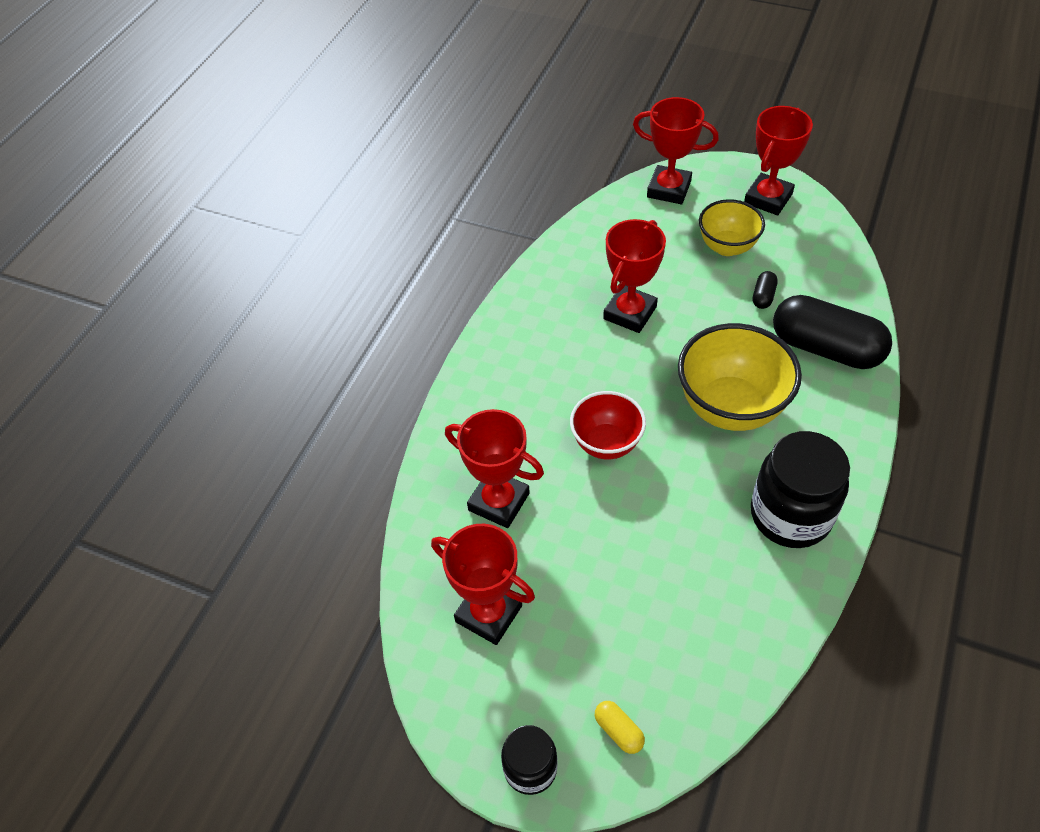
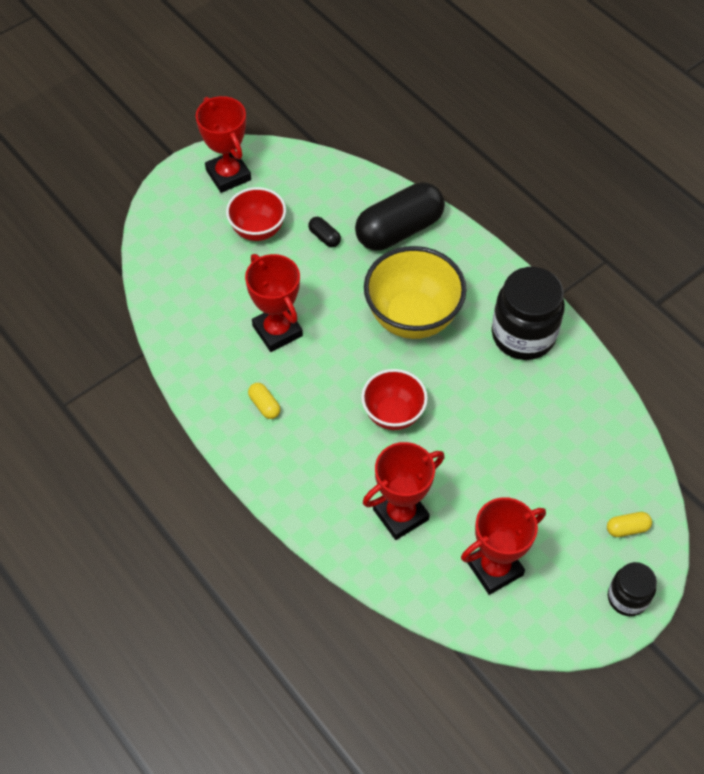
camera: 65 degrees left, 5 degrees up
red trophy [633,97,719,204] -> none
yellow bowl [699,199,765,256] -> red bowl [226,187,286,241]
none -> yellow capsule [248,383,281,419]

